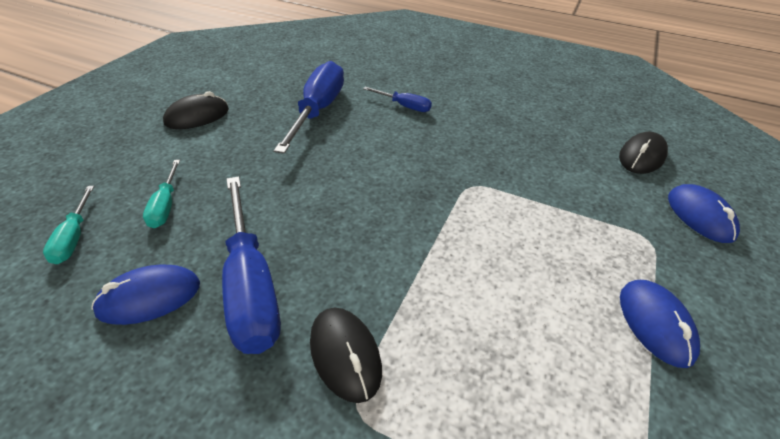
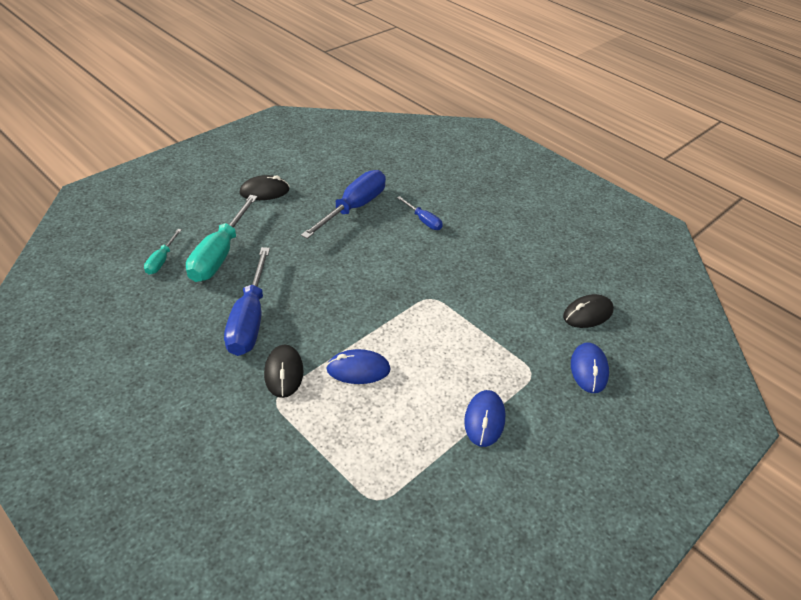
camera: 20 degrees right, 0 degrees up
blue mouse [91,265,200,325] -> blue mouse moved to [326,349,390,384]
turquoise screwdriver [143,160,180,228] -> turquoise screwdriver [186,195,258,282], size x2.01

